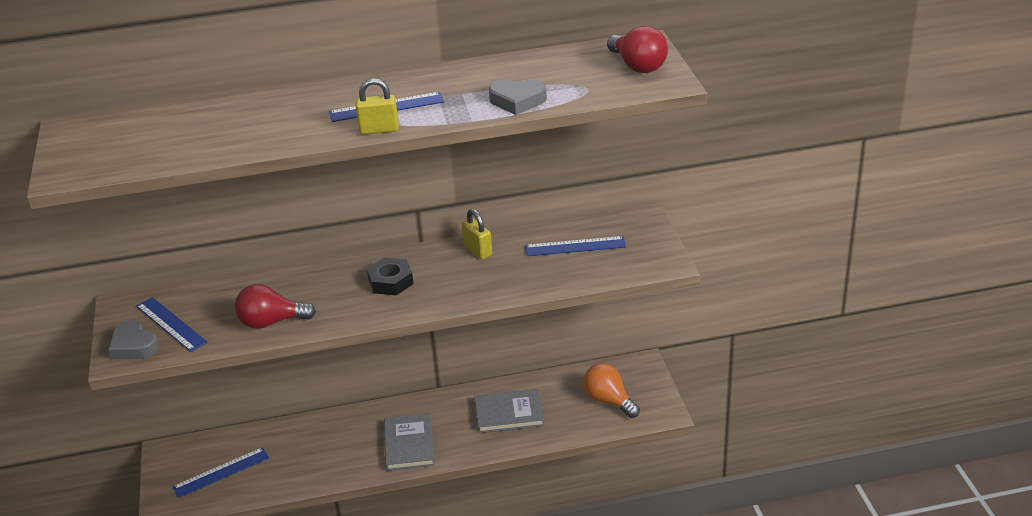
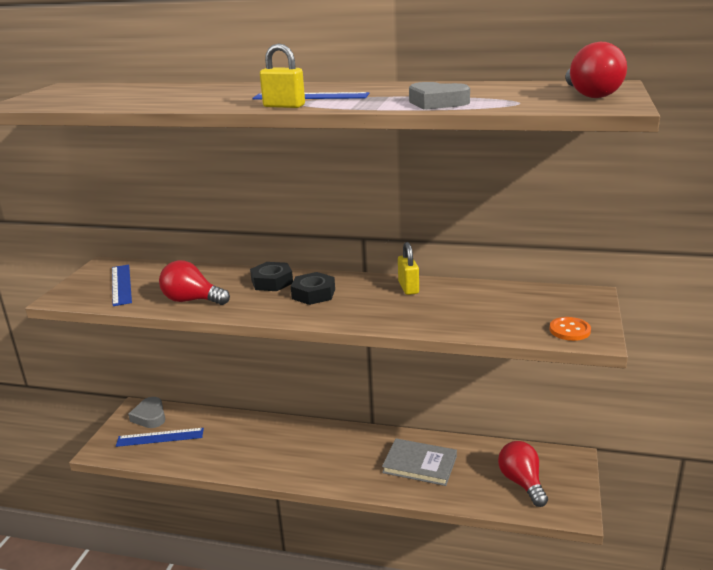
camera: 25 degrees right, 10 degrees down
grey heart [108,320,159,359] -> grey heart moved to [128,397,165,428]
grey book [384,413,434,471] -> none
blue ruler [525,236,626,256] -> none
orange light bulb [583,363,640,418] -> red light bulb [498,441,548,507]
none -> black nut [250,262,293,291]
none -> orange button [549,317,591,341]

